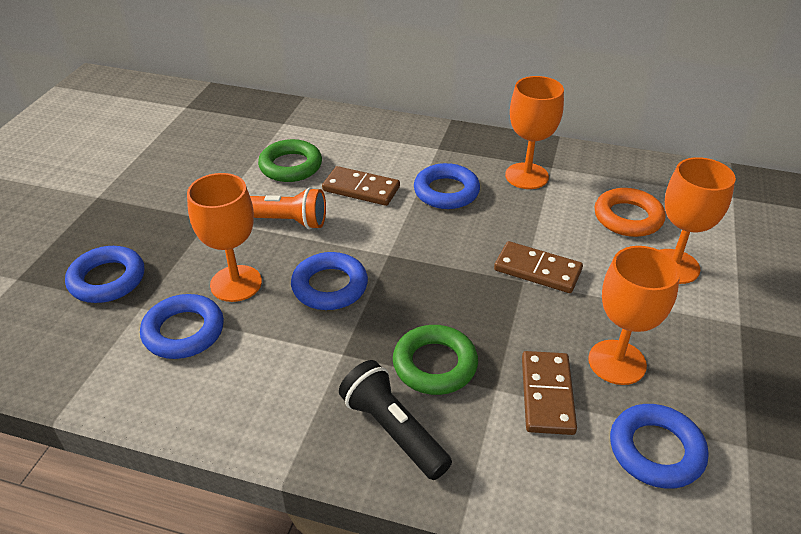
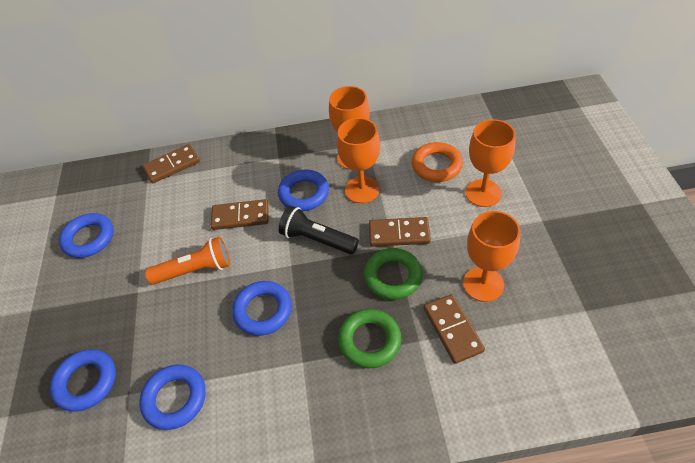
camera: 20 degrees left, 10 degrees up
orange goblet [187,173,262,302] -> orange goblet moved to [337,118,380,203]
green ring [258,139,322,182] -> green ring moved to [364,248,423,300]
black flashlight [339,360,452,480] -> black flashlight moved to [278,206,359,254]
blue ring [610,404,708,489] -> blue ring moved to [59,213,113,258]
none -> brown domino [142,144,200,183]

